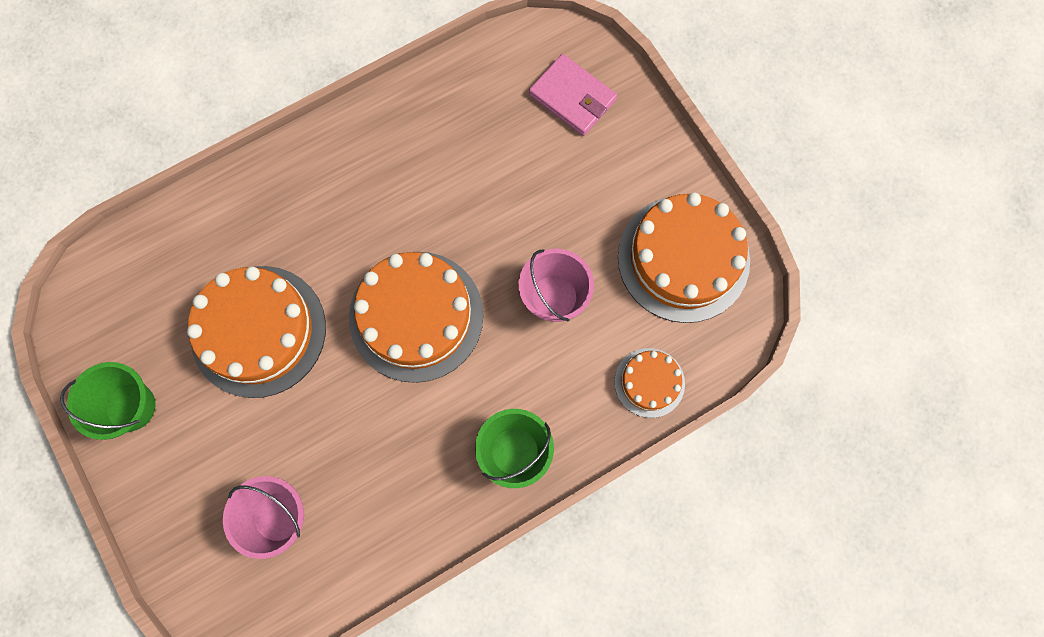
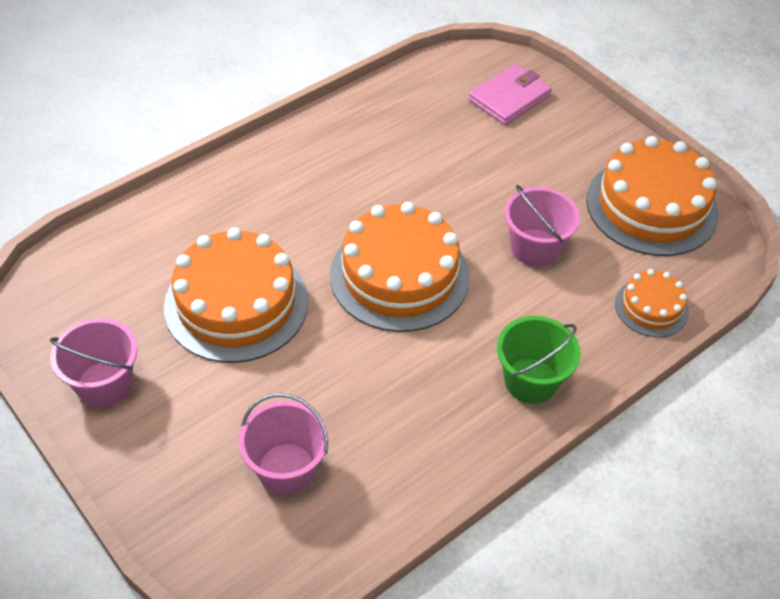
camera: 10 degrees left, 25 degrees down
green bucket [60,362,156,440] -> pink bucket [50,318,137,407]
pink wallet [529,54,617,136] -> pink wallet turned 75 degrees counterclockwise [469,64,552,125]

